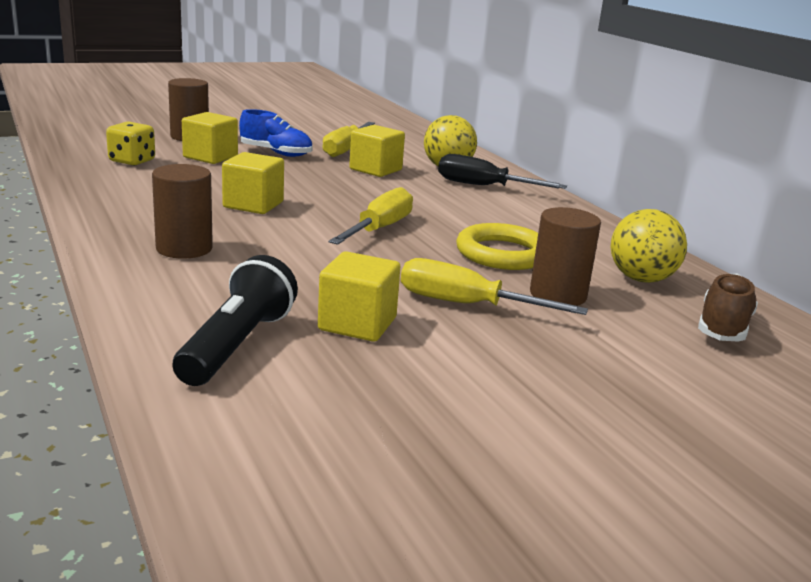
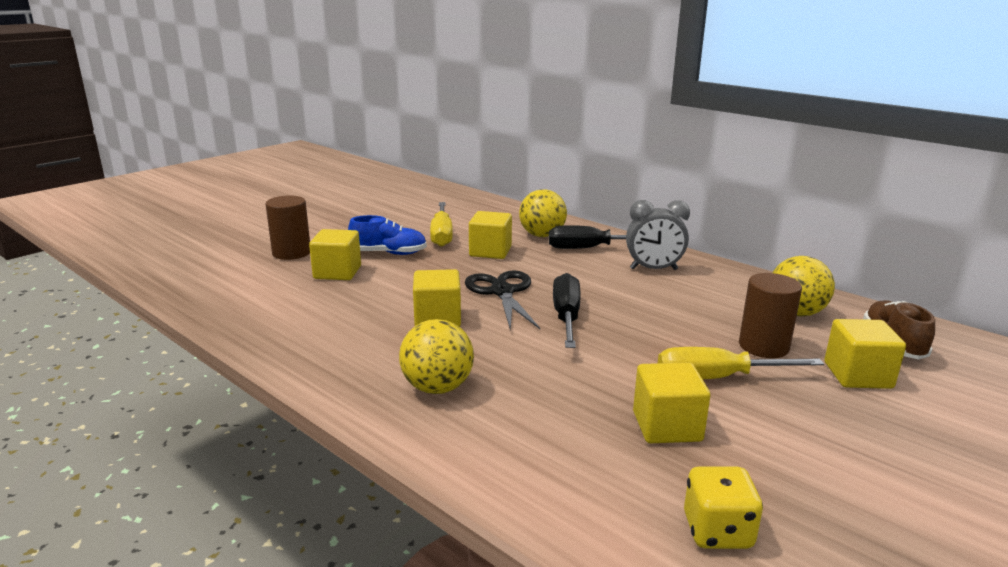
camera: 20 degrees left, 0 degrees up
yellow dice [106,121,155,166] -> yellow dice moved to [684,466,763,549]
brown cylinder [152,164,213,259] -> yellow ball [399,319,474,394]
black flashlight [173,255,298,386] -> none
yellow screwdriver [328,187,413,245] -> black screwdriver [553,273,581,348]
yellow ring [456,223,538,270] -> none
none -> black scissors [465,270,540,331]
none -> grey clock [626,200,690,270]
none -> yellow cube [824,319,906,389]

